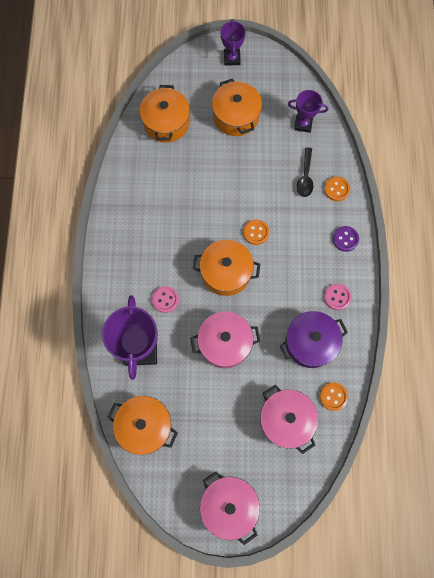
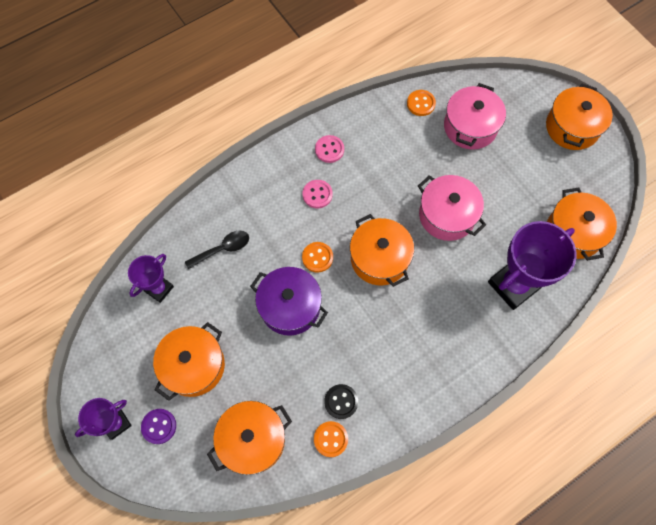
camera: 125 degrees left, 5 degrees down
pink button [152,286,179,313] -> pink button moved to [303,180,333,208]
pink pot [200,471,260,545] -> orange pot [546,84,613,150]
purple pot [280,311,348,368] -> purple pot moved to [250,267,328,336]
purple trophy [288,90,328,133] -> purple trophy turned 60 degrees clockwise [128,254,174,303]
orange button [324,176,350,201] -> orange button moved to [314,421,348,457]
purple button [333,226,359,252] -> purple button moved to [141,409,176,444]
none -> black button [324,384,358,419]

